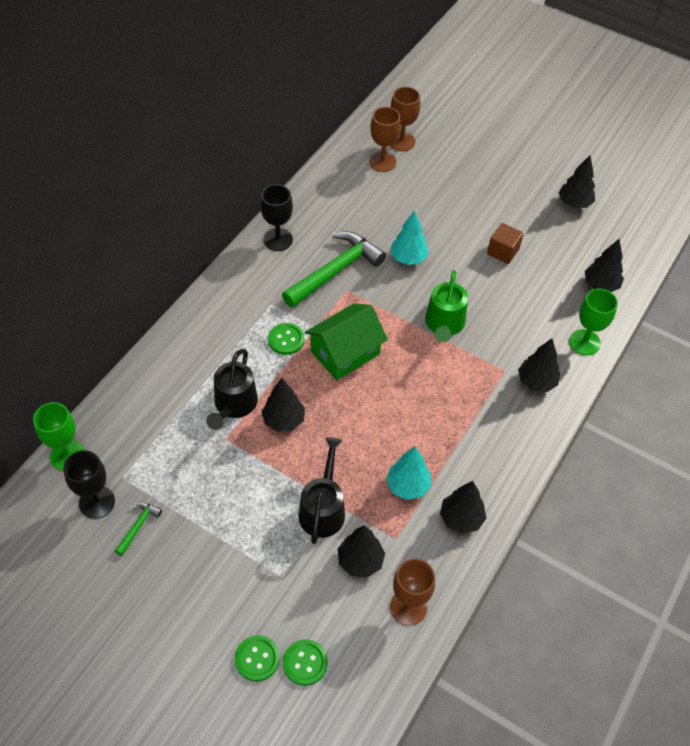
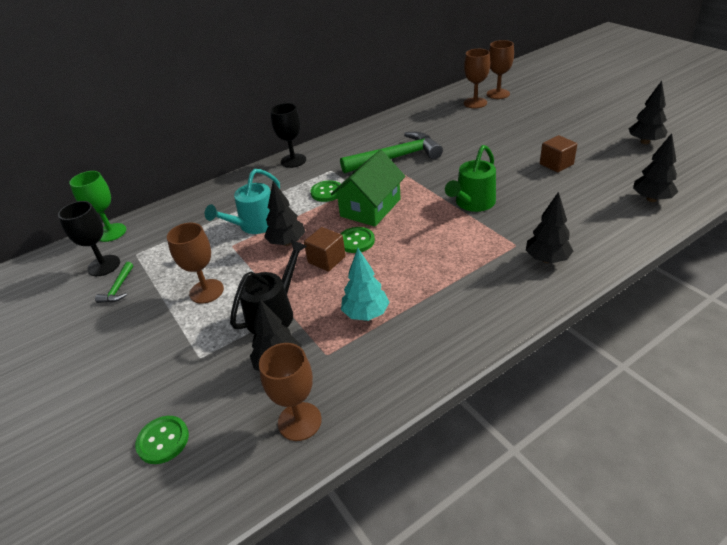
camera: 30 degrees right, 15 degrees down
green hammer [115,502,162,556] -> green hammer turned 135 degrees clockwise [95,262,133,303]
black watering can [206,349,258,430] -> turquoise watering can [205,169,280,234]
green button [235,635,280,682] -> green button moved to [341,227,375,253]
black goblet [260,184,293,251] -> black goblet moved to [270,103,306,168]
green house [305,303,388,380] -> green house turned 45 degrees counterclockwise [331,150,406,227]
turquoise tree [390,210,429,265] -> none
black tree [440,481,486,534] -> none
green goblet [569,289,618,356] -> none
none -> brown goblet [167,223,224,304]
none -> brown cube [304,227,346,272]

